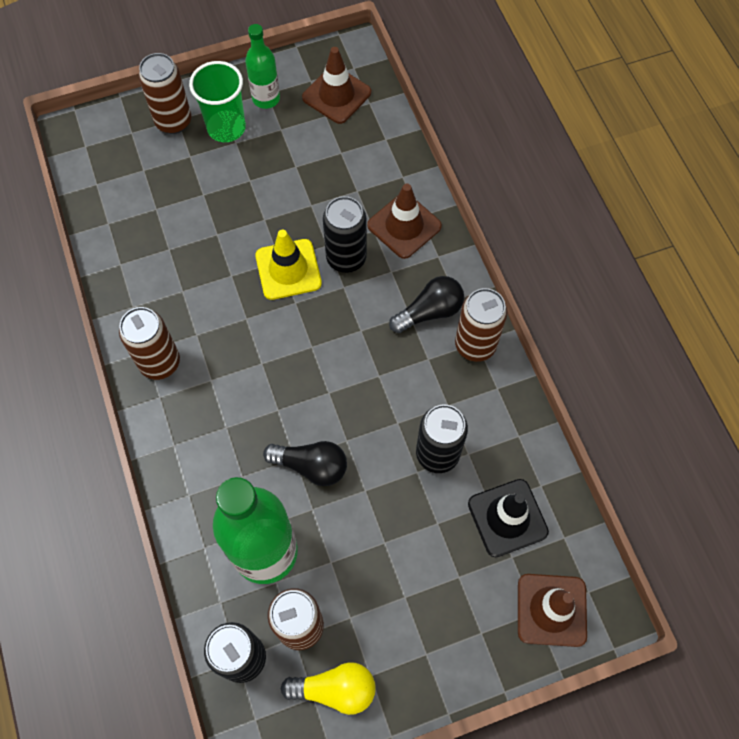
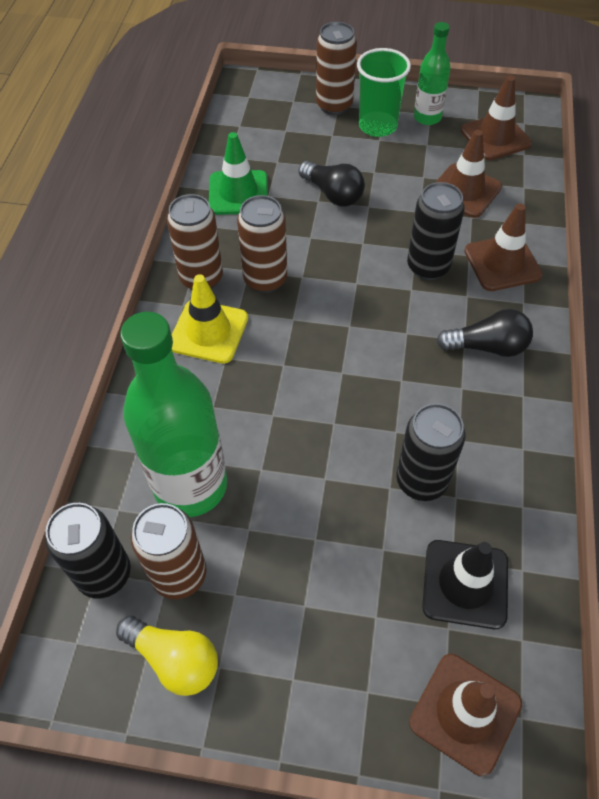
camera: 30 degrees right, 10 degrees down
yellow traffic cone [255,230,322,300] -> yellow traffic cone moved to [172,274,248,364]
black light bulb [263,441,347,486] -> black light bulb moved to [298,161,365,206]
brown can [455,288,507,362] -> brown can moved to [237,195,287,293]
none -> green traffic cone [209,132,268,215]
none -> brown traffic cone [435,130,502,218]

